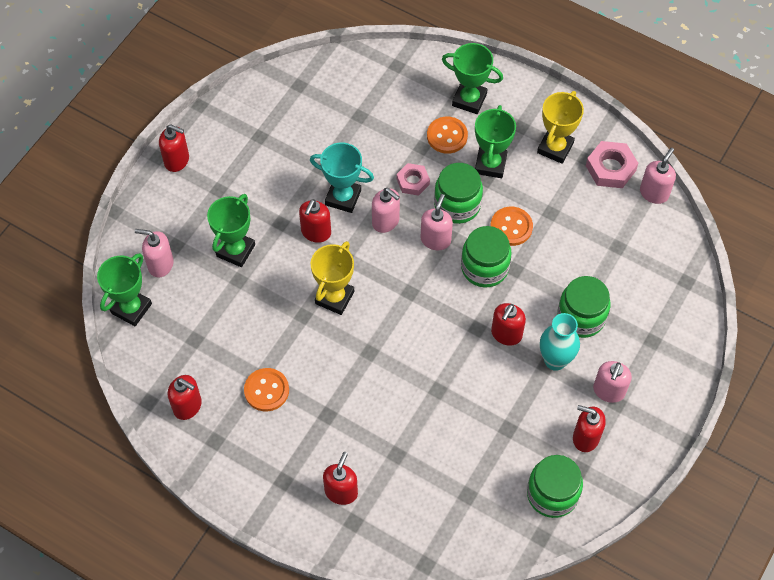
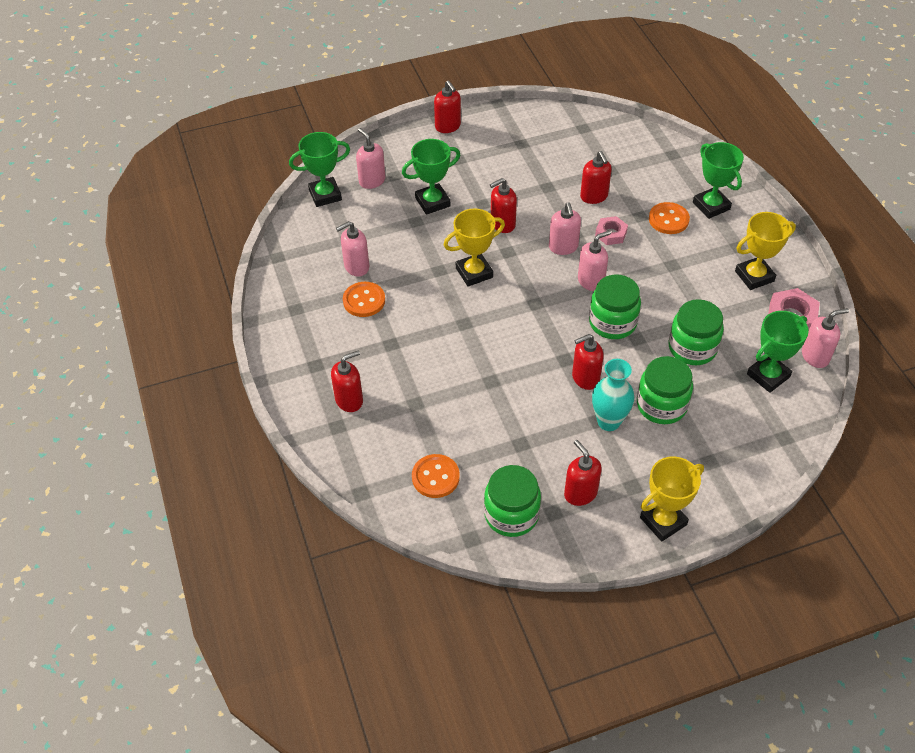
camera: 40 degrees right, 10 degrees down
red soap dispenser [168,375,202,420] -> red soap dispenser moved to [580,151,612,204]
turquoise trophy [310,143,374,213] -> none
green jar [434,163,483,224] -> green jar moved to [668,299,724,365]
green trophy [475,105,516,178] -> green trophy moved to [747,311,809,393]
orange button [490,207,533,246] -> orange button moved to [412,454,460,498]
pink soap dispenser [593,361,632,403] -> pink soap dispenser moved to [336,221,369,277]
none -> yellow trophy [640,456,704,541]

